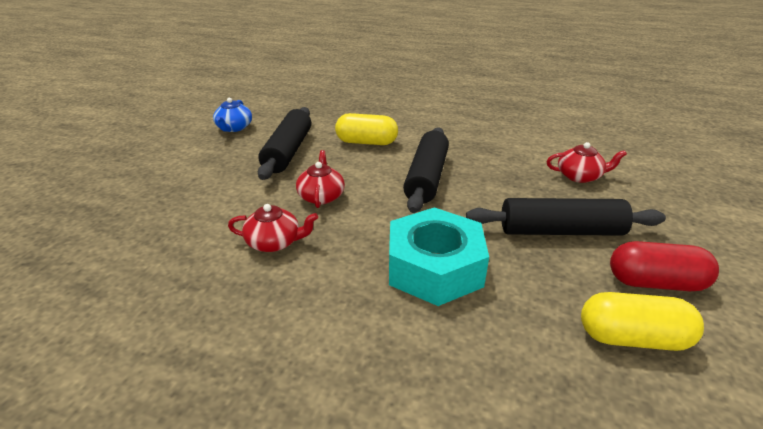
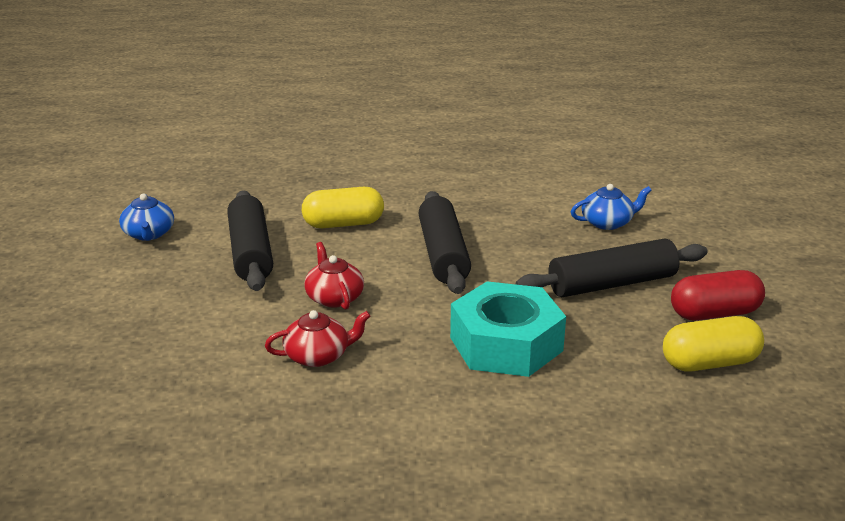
camera: 20 degrees left, 5 degrees down
red teapot [546,142,627,183] -> blue teapot [571,184,652,230]

